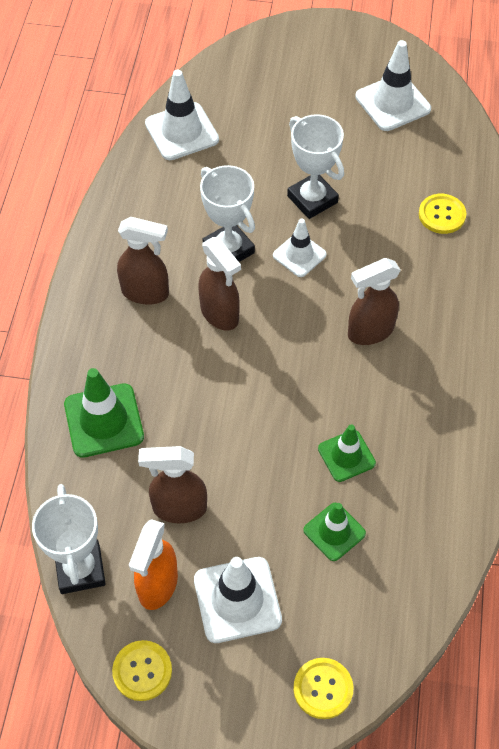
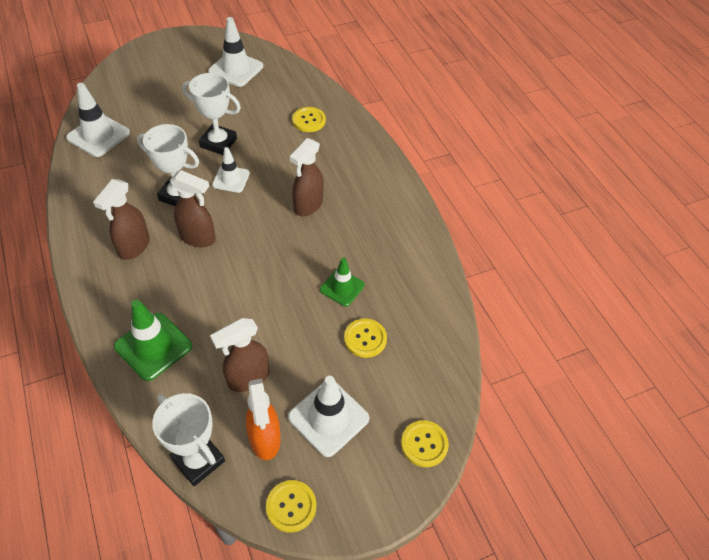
camera: 35 degrees left, 5 degrees down
brown spray bottle [117,217,169,305] -> brown spray bottle turned 135 degrees clockwise [93,179,150,260]
green traffic cone [304,503,366,561] -> yellow button [344,318,387,358]

